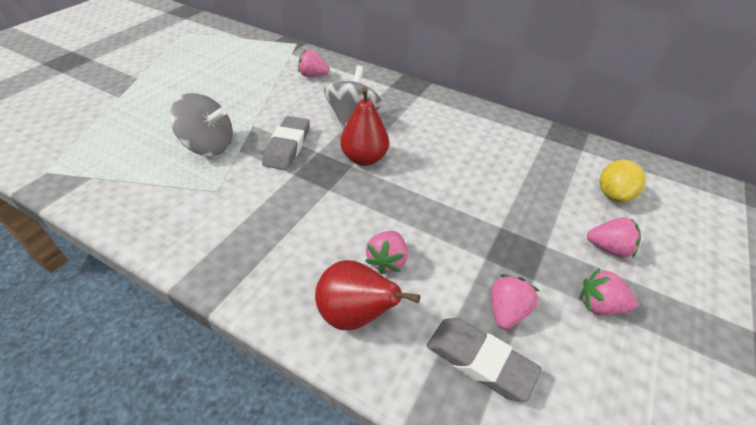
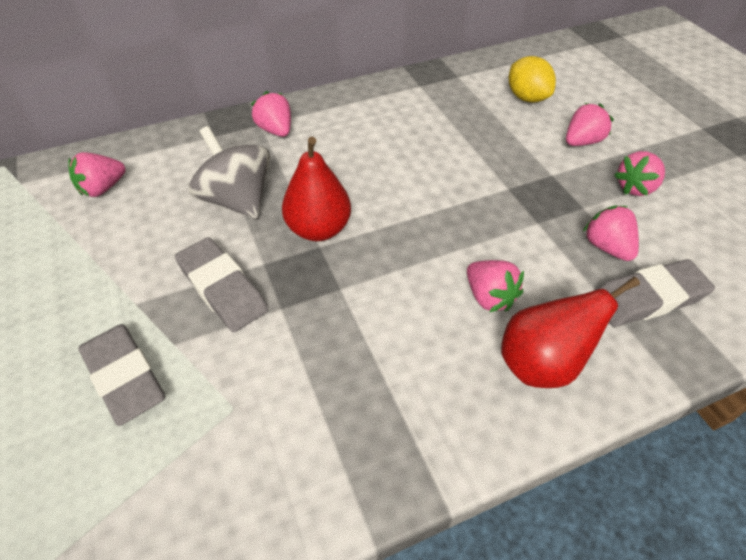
camera: 50 degrees left, 5 degrees up
grey spinning top [170,93,233,156] -> grey eraser [78,324,165,426]
none -> pink strawberry [251,91,291,137]

